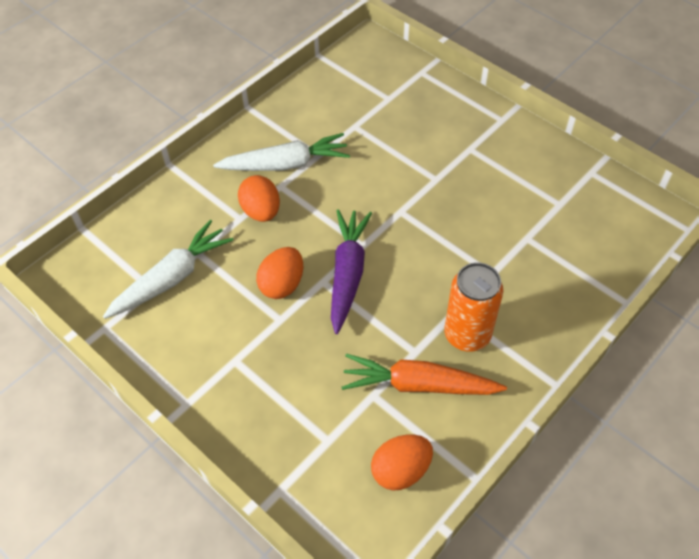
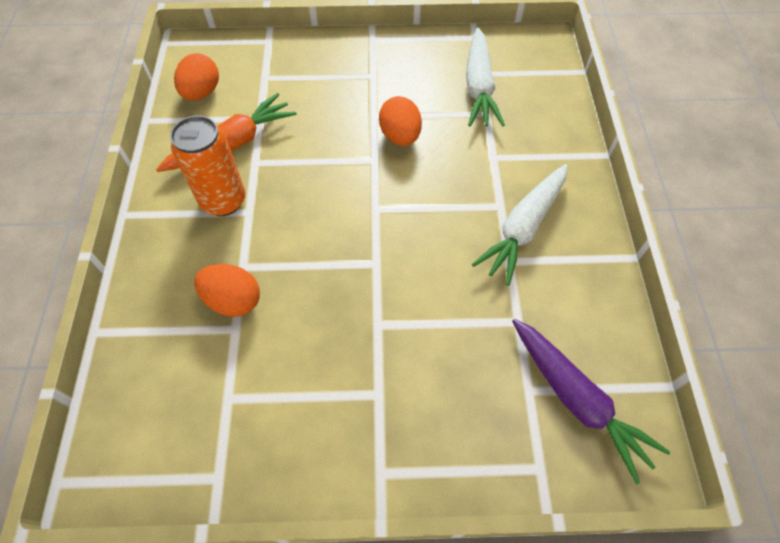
camera: 135 degrees right, 5 degrees up
orange egg [238,175,280,222] -> orange egg moved to [194,264,260,317]
purple carrot [331,209,372,334] -> purple carrot moved to [512,319,670,484]

